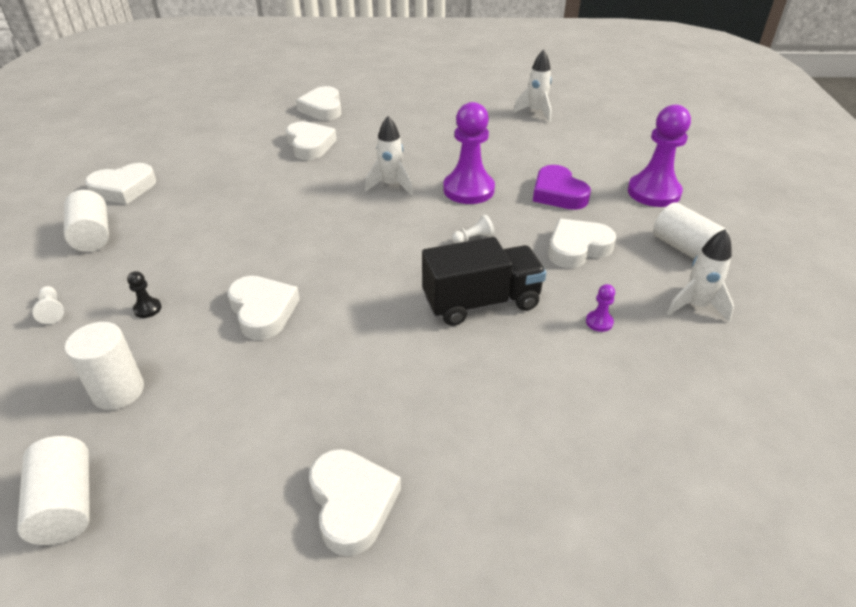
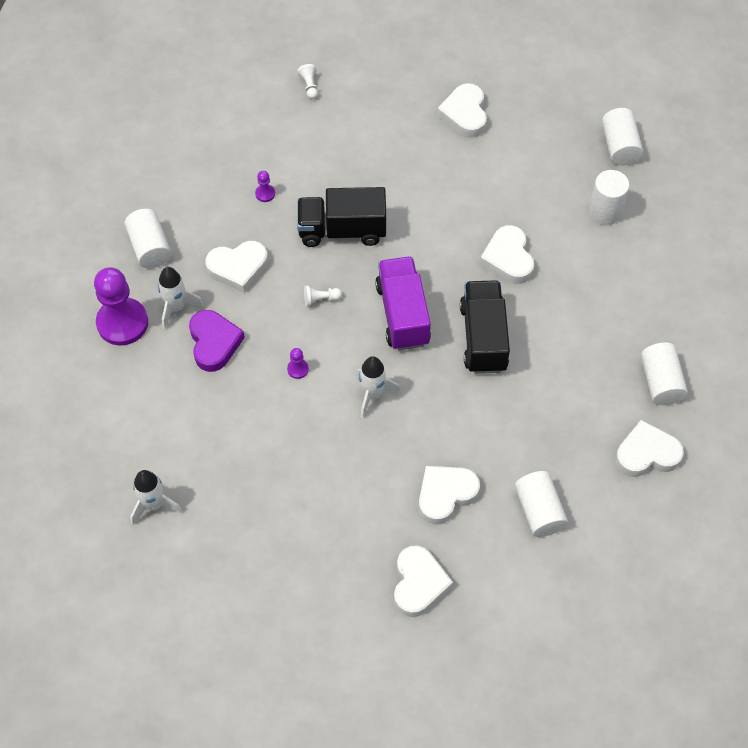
camera: 165 degrees left, 20 degrees up
white pawn [32,286,64,324] -> white pawn moved to [297,64,318,99]
black pawn [127,271,161,318] -> none
white heart [286,121,337,160] -> white heart turned 60 degrees clockwise [419,466,480,525]
purple pawn [443,102,495,204] -> purple pawn [287,348,309,379], size x0.41
white rocket [667,229,734,322] -> white rocket moved to [158,267,204,330]
none -> purple truck [375,256,431,350]
none -> black truck [460,280,510,374]
none -> white cylinder [515,471,568,537]

